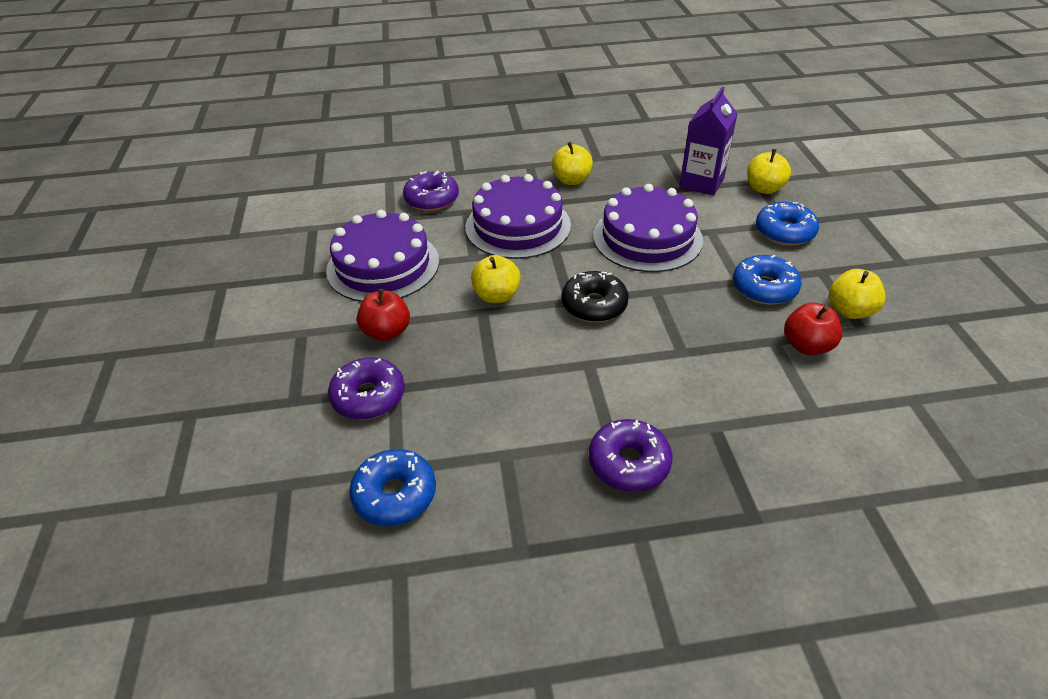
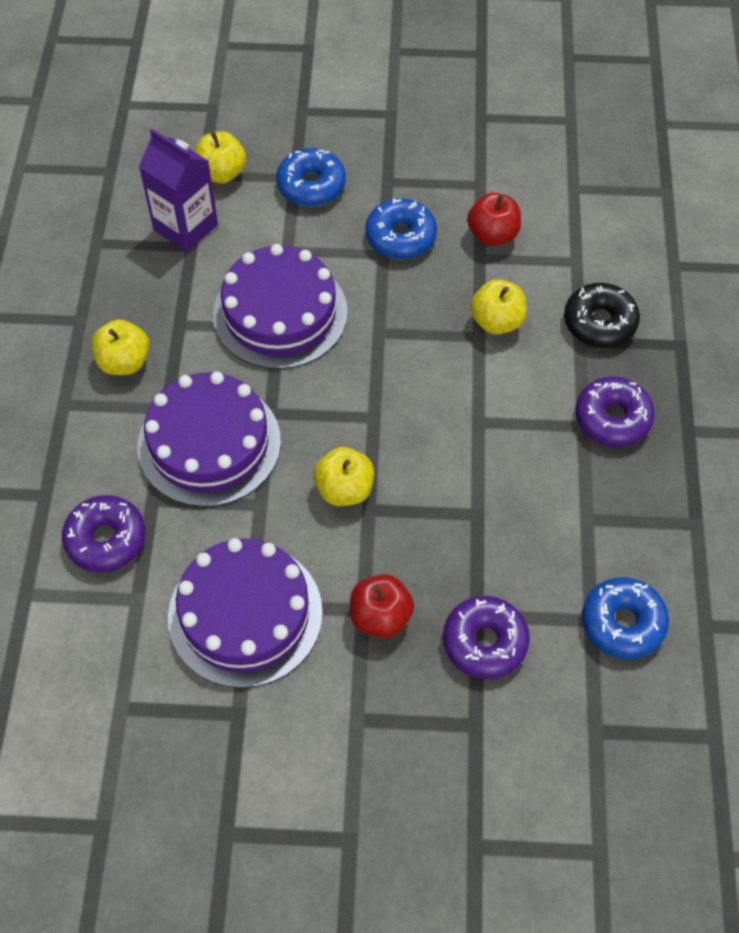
camera: 80 degrees left, 15 degrees up
black donut [561,271,629,322] -> black donut moved to [564,283,640,348]
yellow apple [829,269,886,319] -> yellow apple moved to [470,279,527,335]

